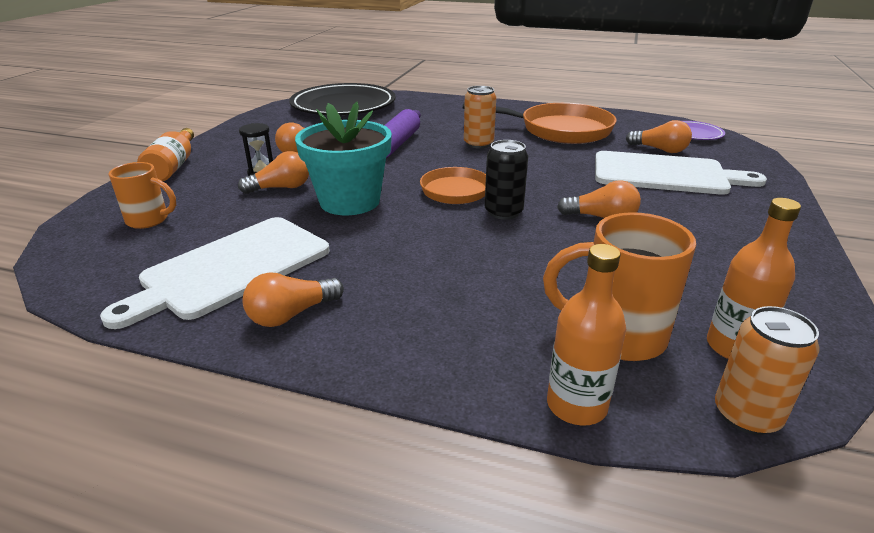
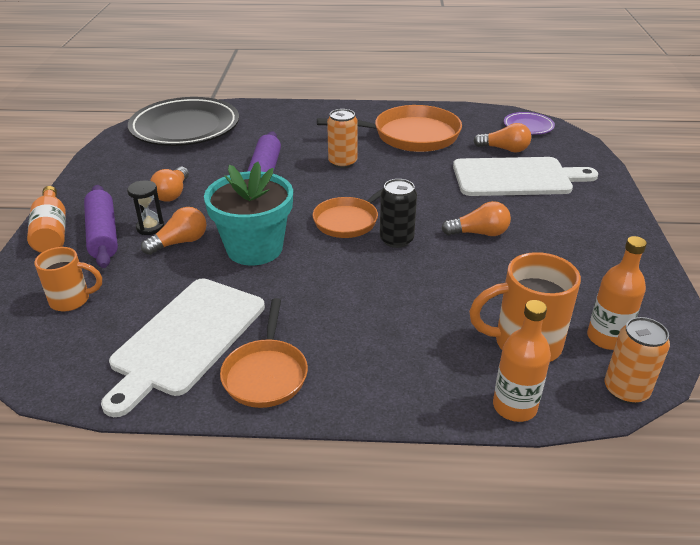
camera: 15 degrees left, 5 degrees up
orange light bulb [242,272,344,327] -> orange pan [220,298,308,408]
none -> purple rolling pin [84,185,118,268]

